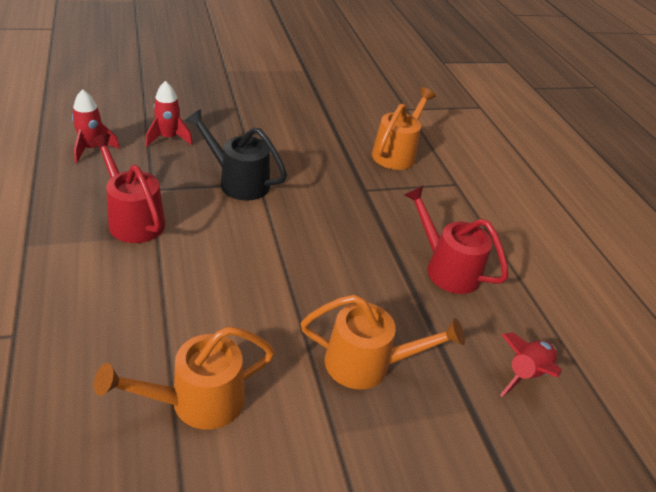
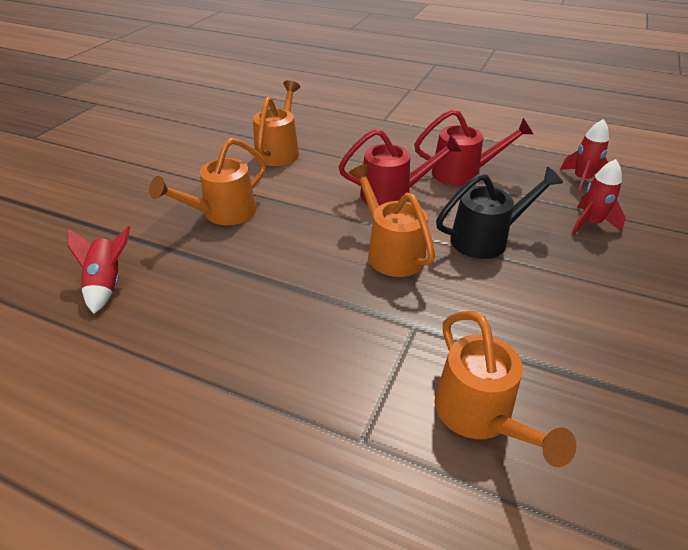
camera: 135 degrees right, 0 degrees up
red watering can [404,186,508,294] -> red watering can moved to [339,129,462,206]
none -> orange watering can [349,164,435,277]

